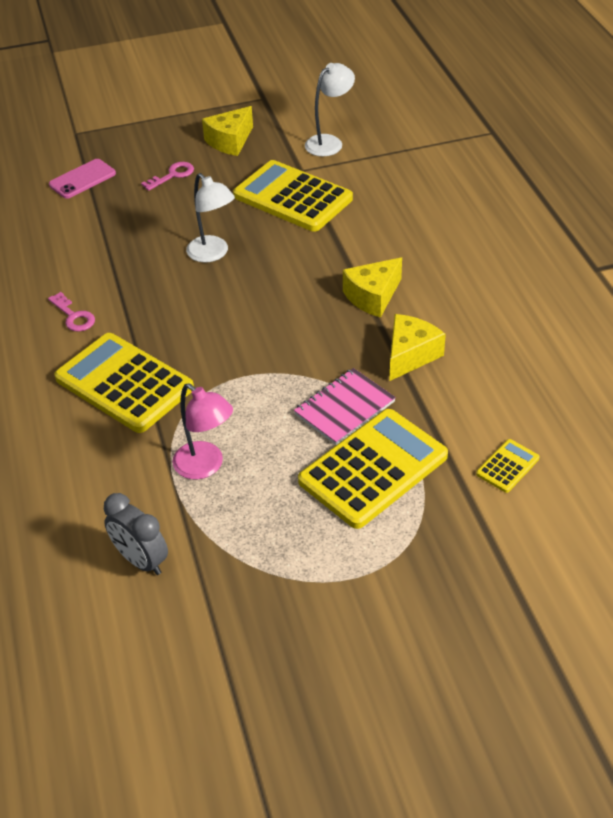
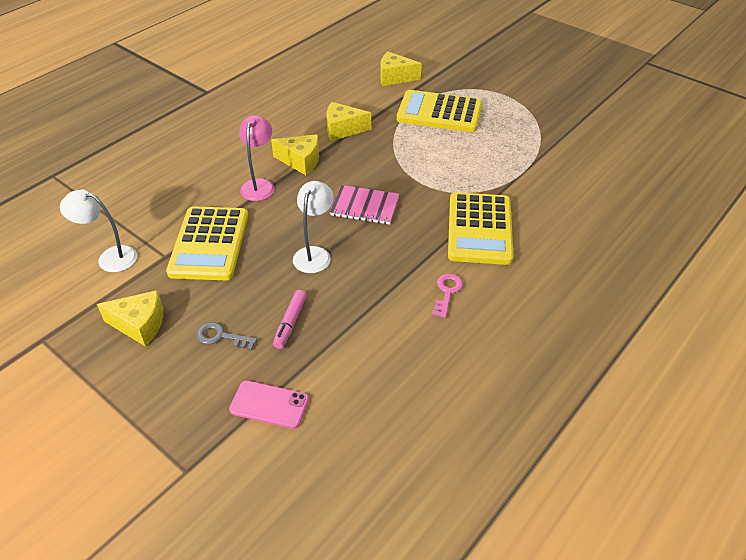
camera: 125 degrees left, 0 degrees up
grey clock [104,493,168,575] -> none
pink key [141,162,194,191] -> grey key [196,322,257,351]
pink lamp [172,383,233,480] -> pink lamp moved to [239,115,275,201]
pink notebook [294,368,396,445] -> pink notebook moved to [330,185,399,225]
yellow calculator [476,439,540,493] -> yellow cheese [380,52,422,86]
none -> pink marker [273,290,307,349]

